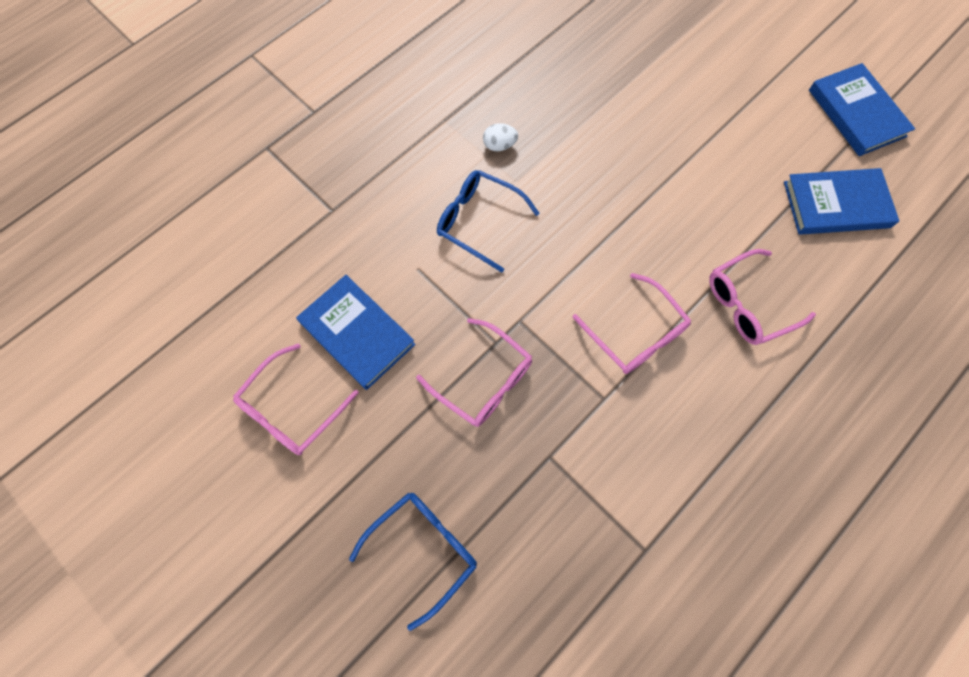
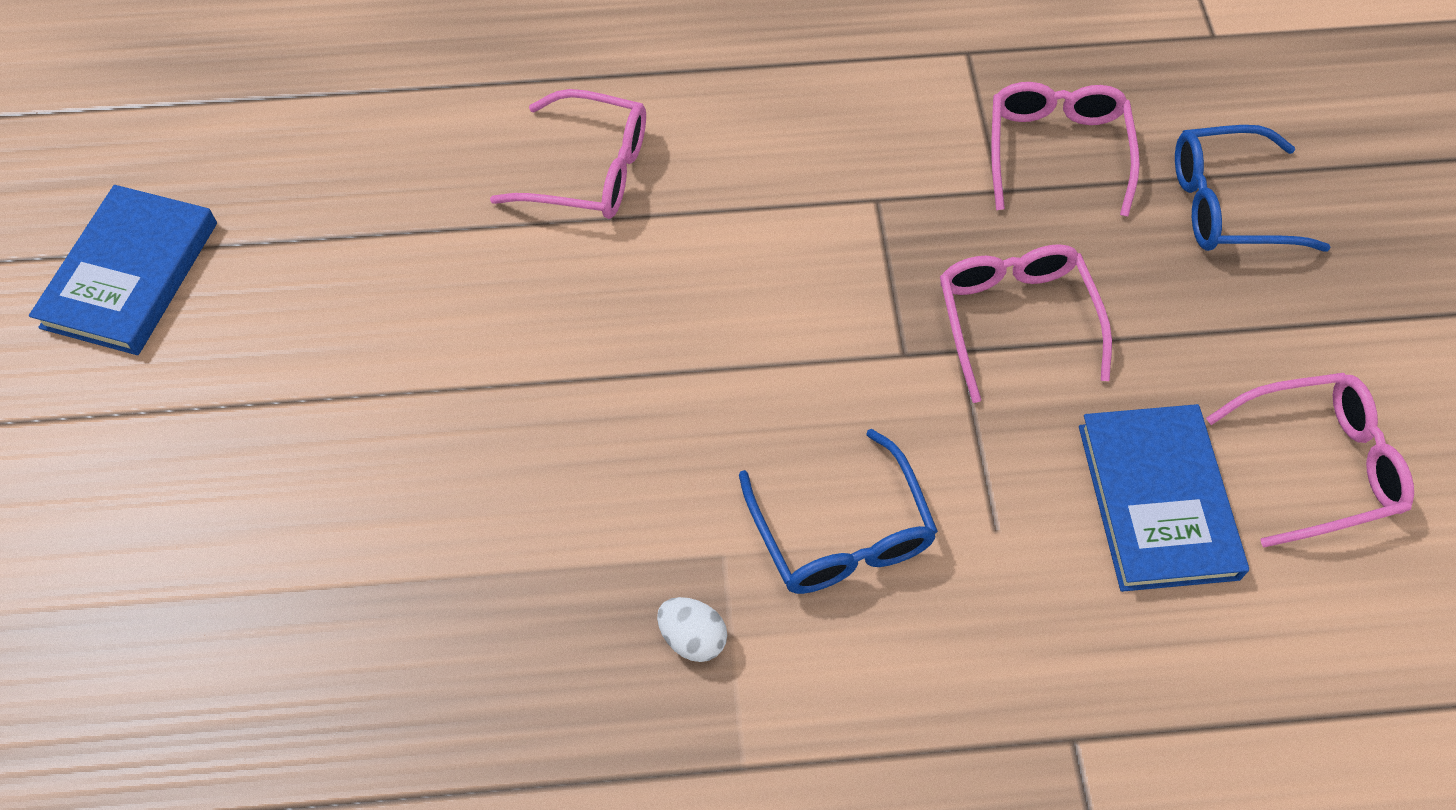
camera: 140 degrees left, 10 degrees down
pink glasses [572,273,691,374] -> pink glasses moved to [991,82,1140,217]
blue book [784,168,899,235] -> none

